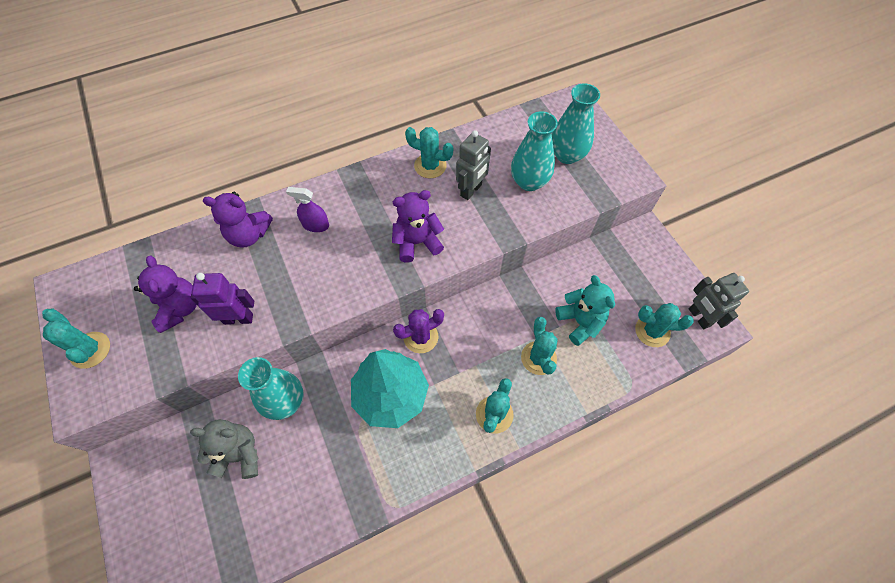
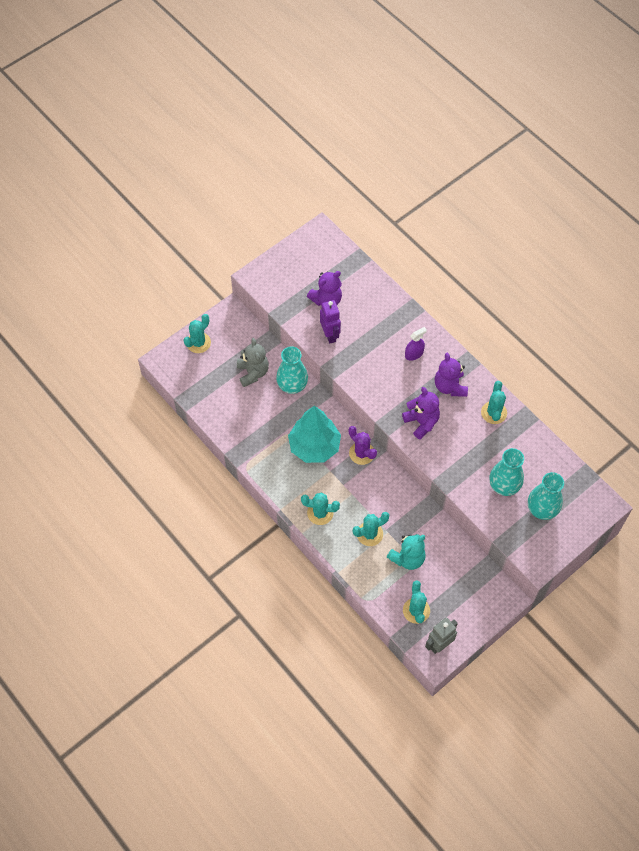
camera: 75 degrees right, 0 degrees up
turquoise cactus [42,309,110,369] -> turquoise cactus moved to [184,314,211,353]
purple teddy bear [203,192,273,248] -> purple teddy bear moved to [435,353,468,397]
purple spray bottle [286,187,329,232] -> purple spray bottle turned 60 degrees clockwise [405,327,427,361]
grey robot [456,130,491,200] -> none

